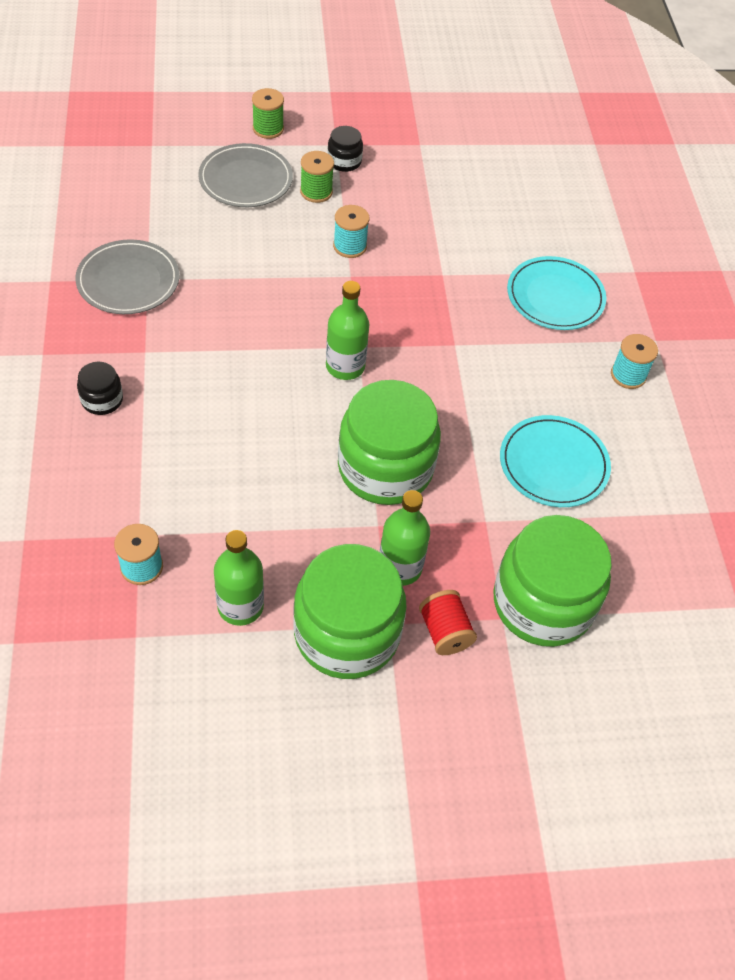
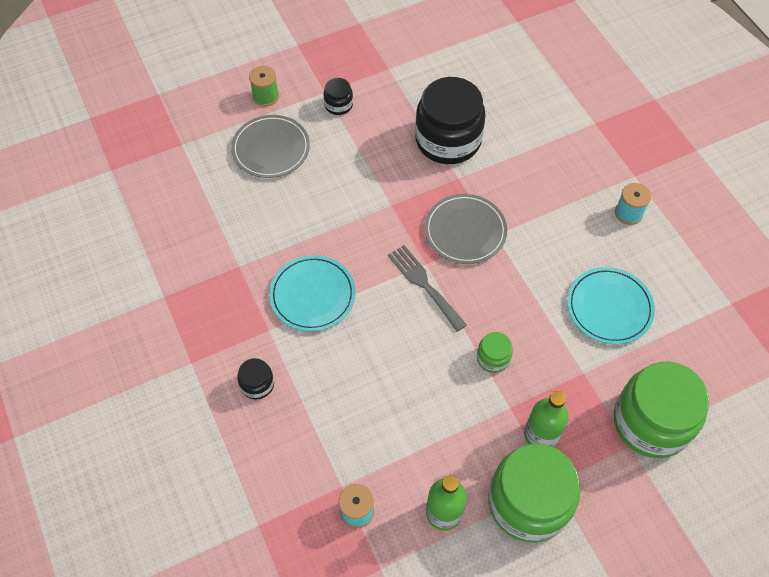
camera: 15 degrees left, 5 degrees up
grey plate [75,239,179,314] -> grey plate moved to [424,194,507,264]
green spool [300,151,334,203] -> none
green bottle [326,281,369,380] -> grey fork [388,245,467,332]
turquoise spool [333,205,370,258] -> none
green jar [338,380,441,505] -> green jar [477,332,513,373], size x0.44
red spool [419,590,477,655] -> none
turquoise plate [507,256,606,330] -> turquoise plate moved to [269,255,356,331]
none -> black jar [415,77,486,164]

